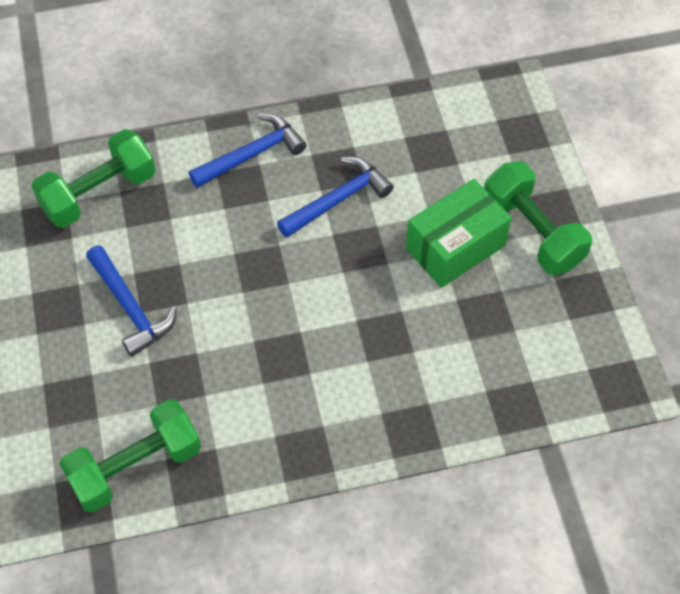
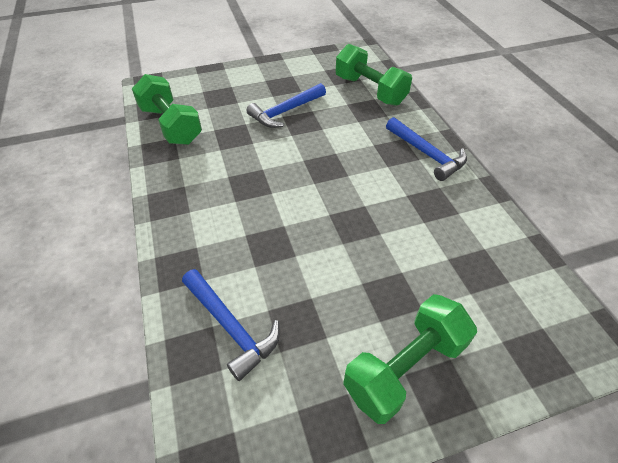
camera: 85 degrees right, 10 degrees down
blue hammer [277,157,394,238] -> blue hammer moved to [182,269,280,381]
green box [406,179,512,288] -> none

